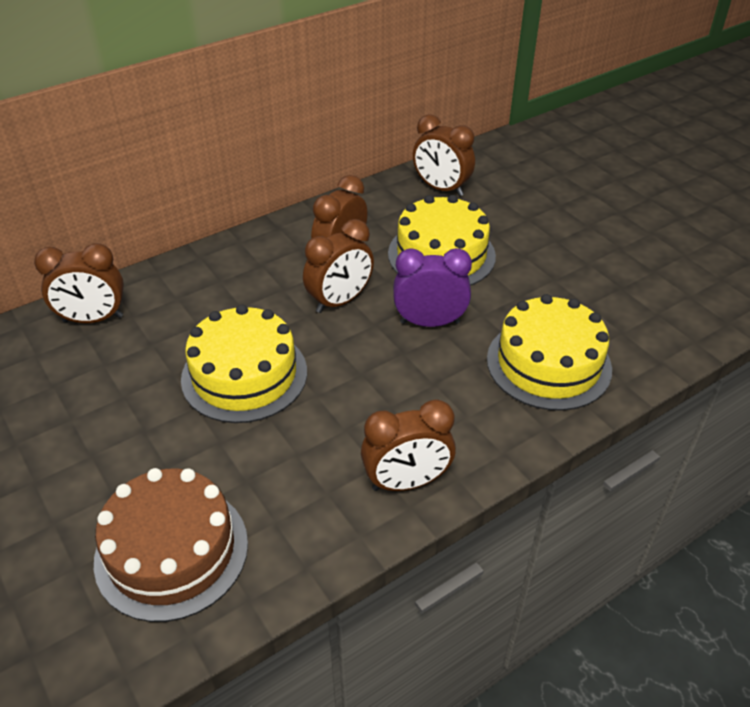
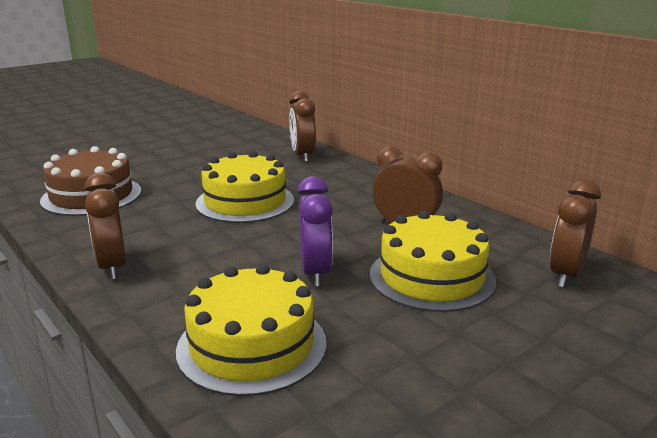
camera: 85 degrees right, 20 degrees down
brown clock [303,219,374,313] -> none

